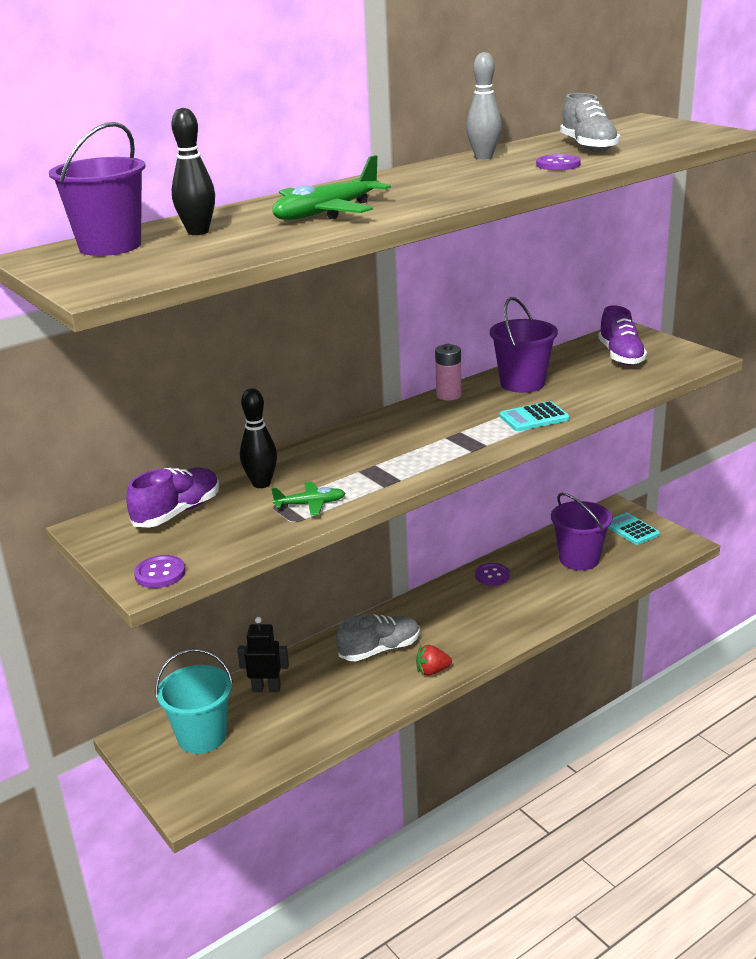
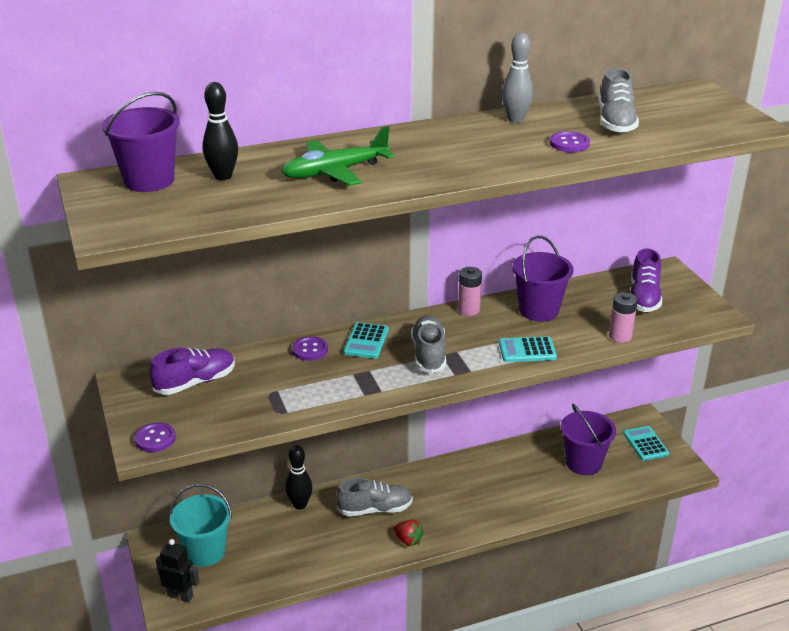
camera: 15 degrees right, 5 degrees up
black robot [237,617,289,692] -> black robot moved to [156,539,200,603]
black bowling pin [240,388,277,488] -> black bowling pin moved to [285,446,313,509]
green plane [271,482,346,516] -> none
red strawberry [416,645,452,676] -> red strawberry turned 150 degrees counterclockwise [394,519,424,547]
purple button [475,563,510,586] -> purple button moved to [292,336,328,361]
none -> turquoise calculator [344,322,389,359]
none -> grey shoe [411,316,446,373]
none -> pink battery [609,292,638,343]

